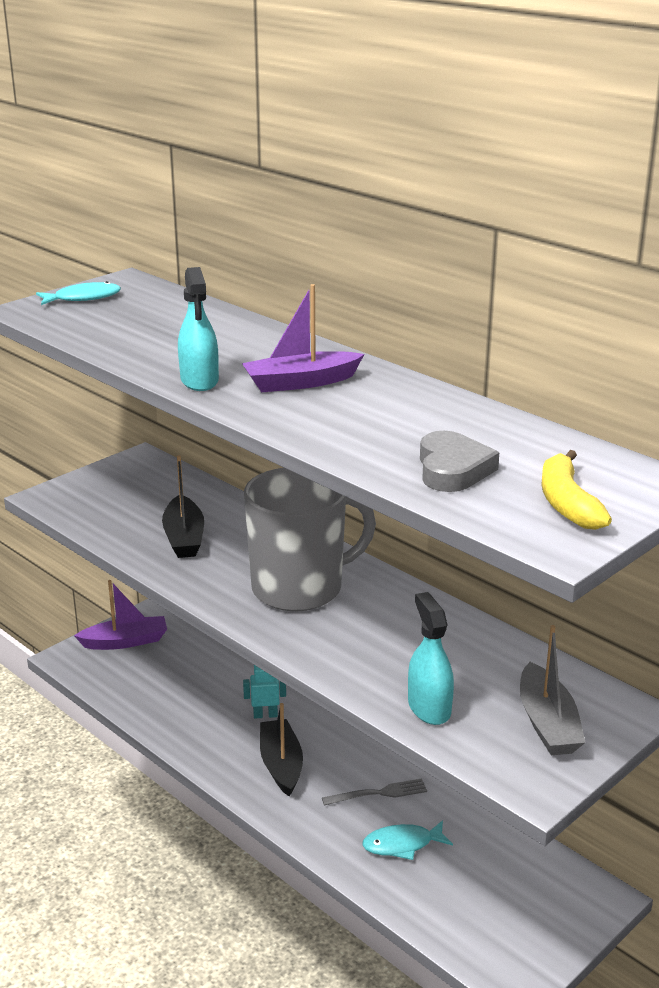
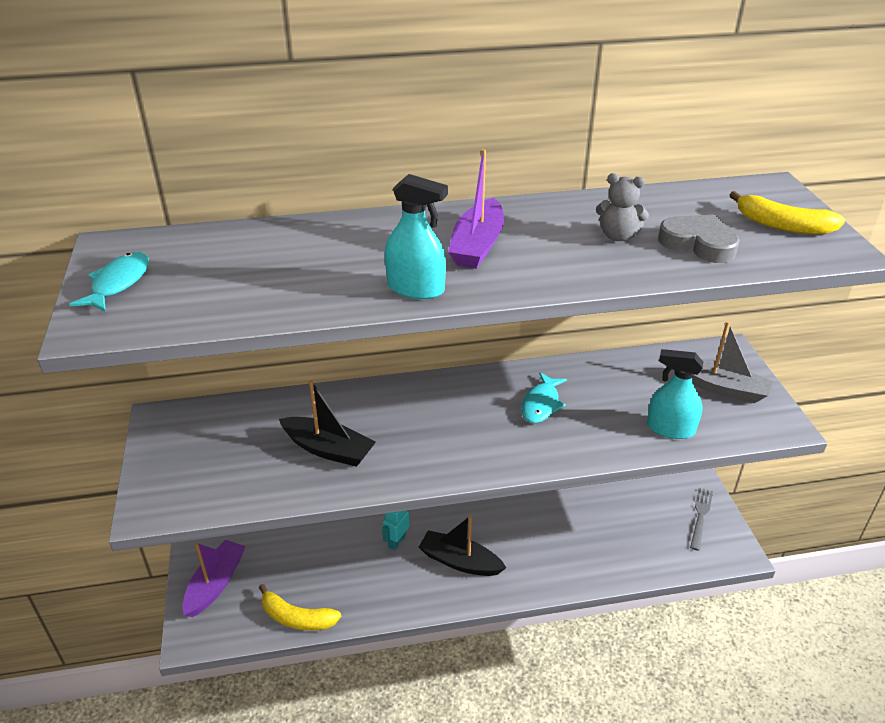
camera: 55 degrees left, 10 degrees up
grey mug [244,468,376,611] -> none
grey fork [322,779,427,806] -> grey fork moved to [690,488,713,551]
turquoise fish [362,820,453,860] -> turquoise fish moved to [521,372,567,423]
none -> yellow banana [259,584,341,631]
none -> grey teddy bear [596,173,649,241]

